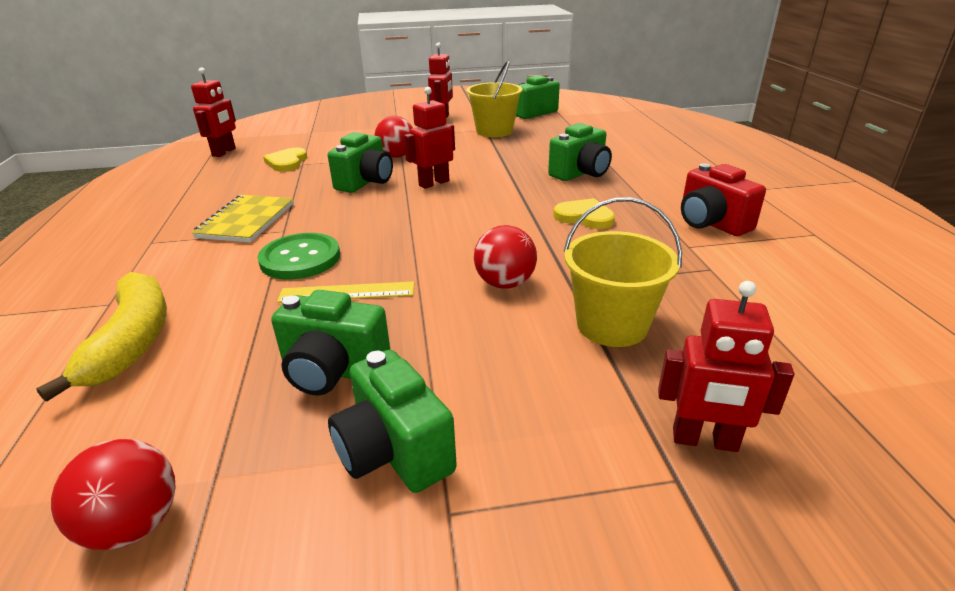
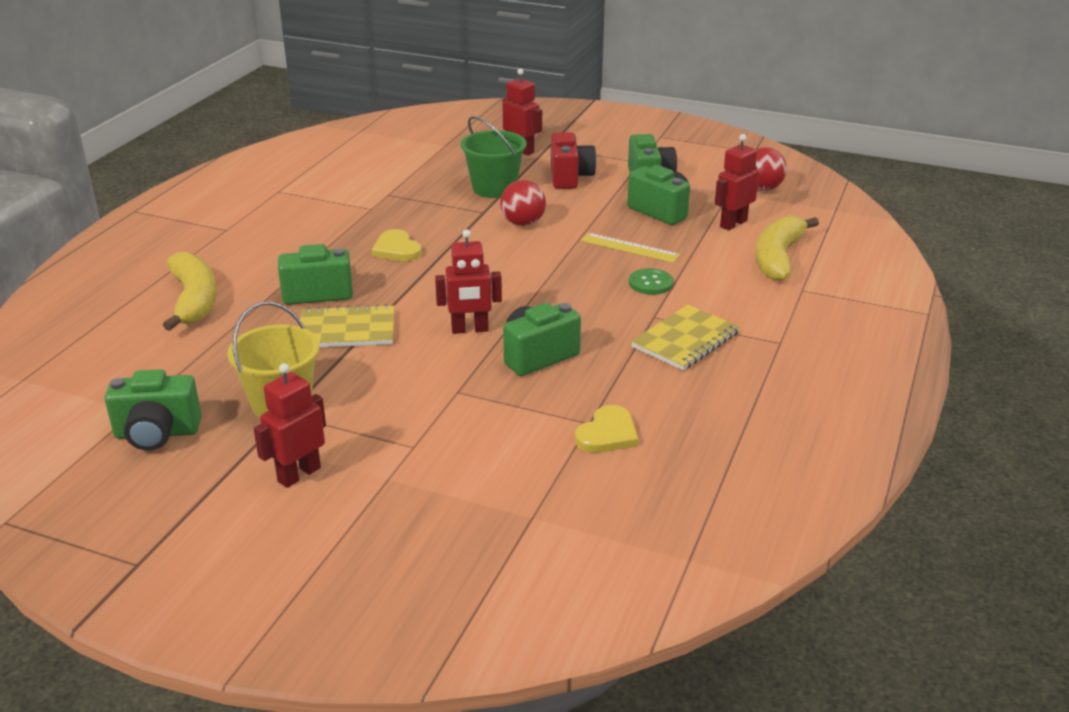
camera: 150 degrees left, 0 degrees up
red robot [191,67,236,157] -> red robot moved to [715,134,759,230]
green button [258,233,340,280] -> green button [629,268,673,295], size x0.64
red ball [375,116,413,158] -> none
yellow bucket [563,197,682,347] -> green bucket [461,116,526,198]
red camera [681,163,766,236] -> red camera moved to [551,132,597,189]
none -> yellow banana [163,252,217,331]
none -> yellow notebook [299,304,395,347]

